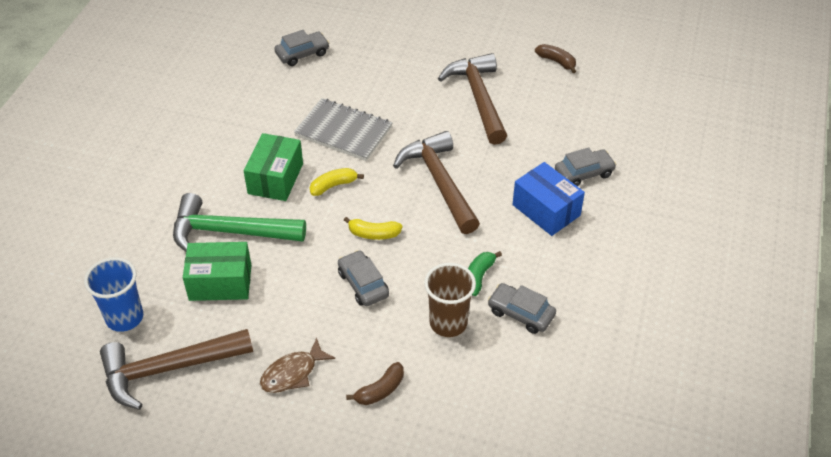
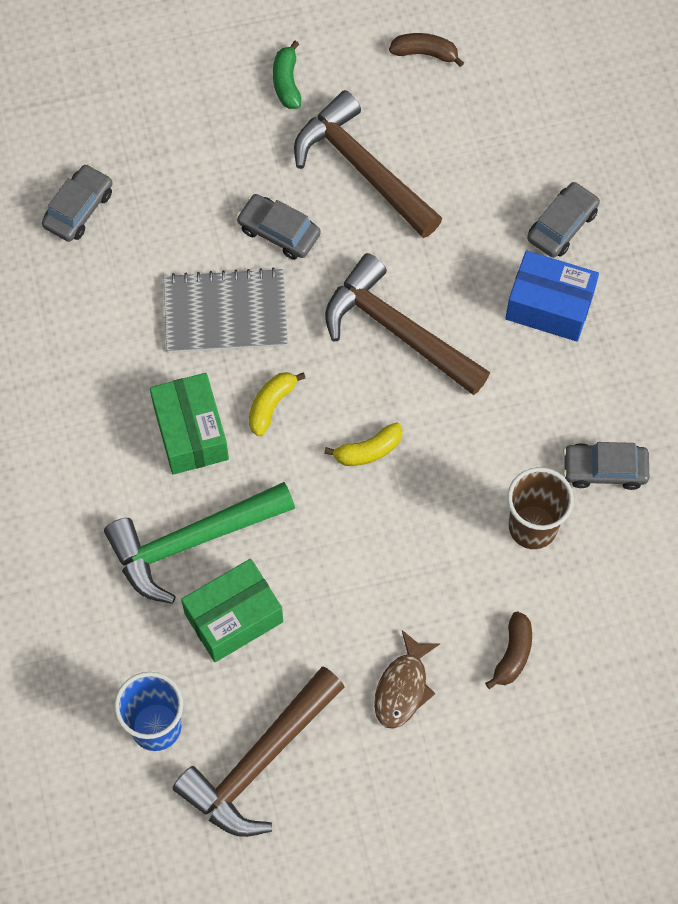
camera: 30 degrees left, 20 degrees up
grey car [338,250,389,306] -> grey car moved to [236,194,321,260]
green banana [468,251,502,296] -> green banana moved to [273,41,301,109]

